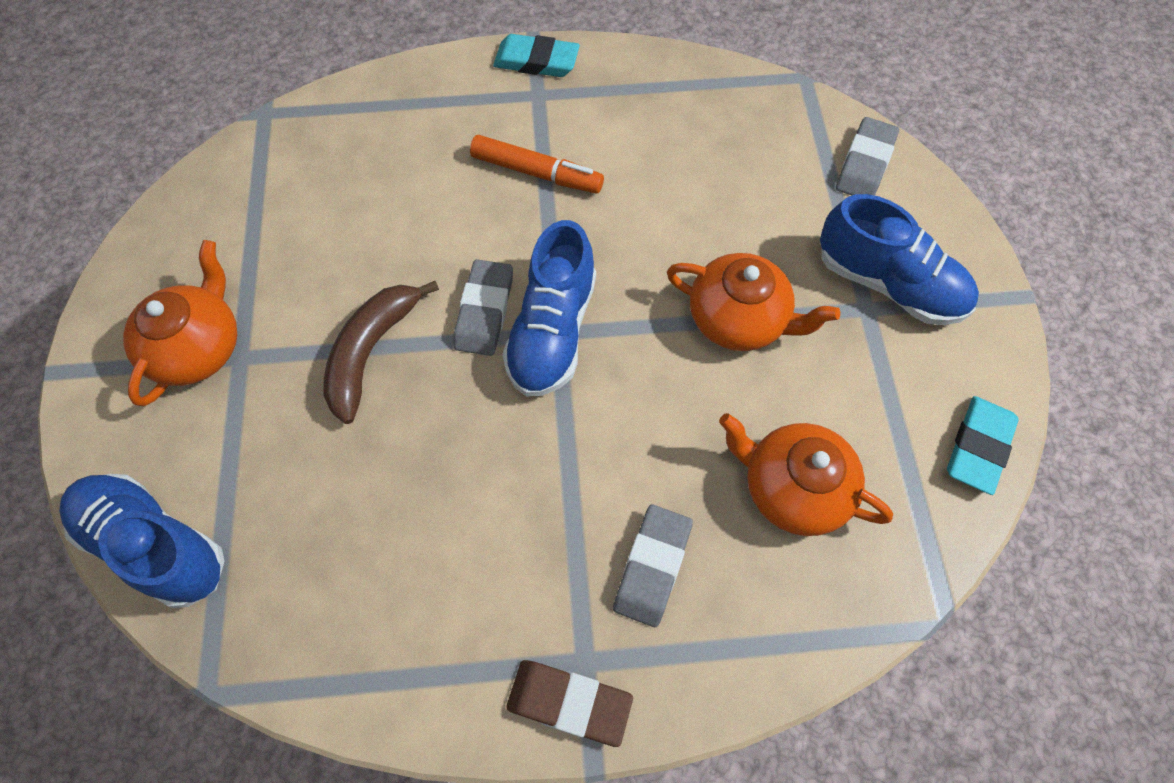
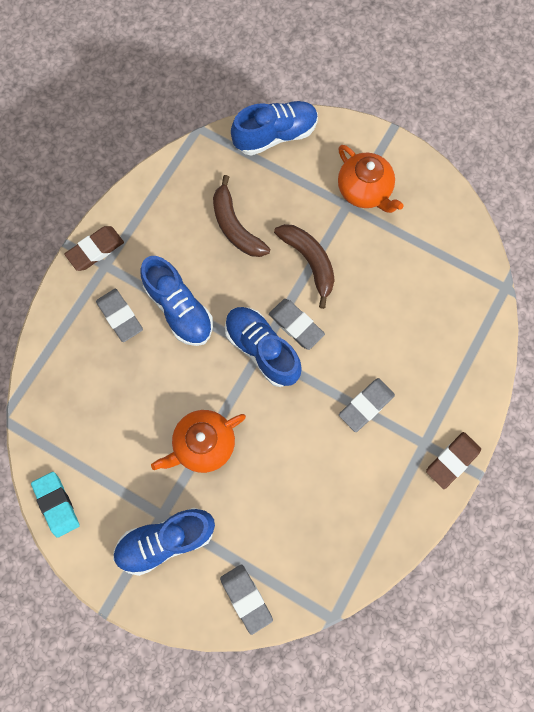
camera: 125 degrees right, 10 degrees up
orange marker [470,135,604,194] -> grey eraser [339,378,395,432]
turquoise eraser [493,34,580,77] -> brown eraser [426,432,481,489]
orange teapot [719,413,893,536] -> none
none -> blue shoe [140,256,213,346]
none -> brown banana [213,175,270,257]

